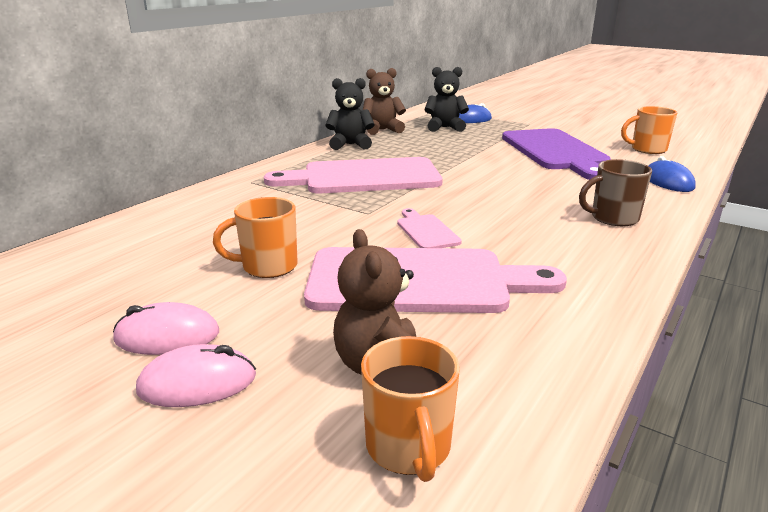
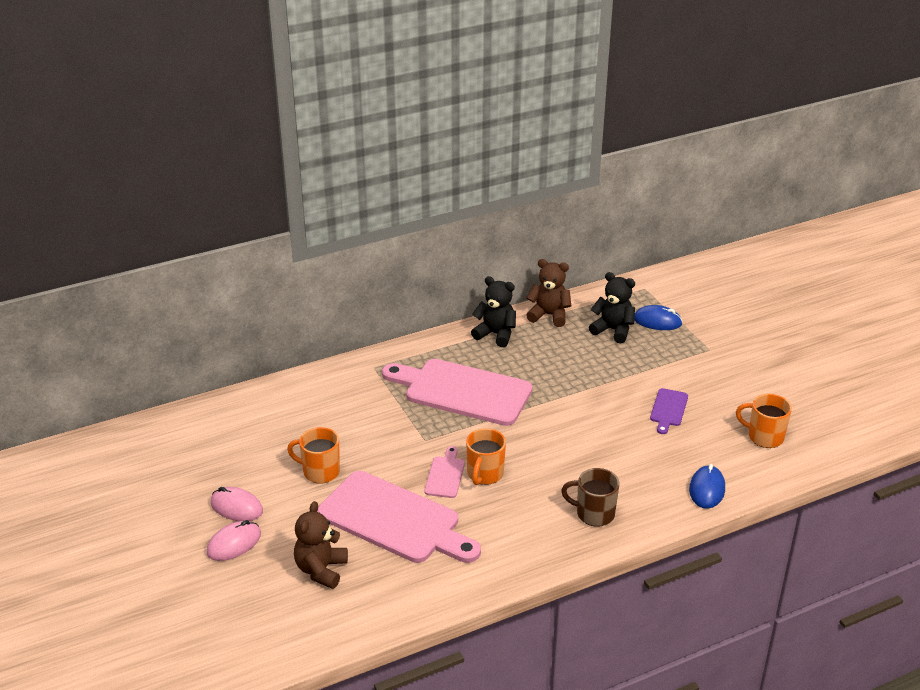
camera: 30 degrees right, 10 degrees up
pink mouse [136,344,256,407] -> pink mouse turned 60 degrees counterclockwise [206,520,261,561]
orange mug [361,336,460,482] -> orange mug moved to [466,428,506,485]
purple cutting board [502,128,611,180] -> purple cutting board [650,388,688,434], size x0.44

